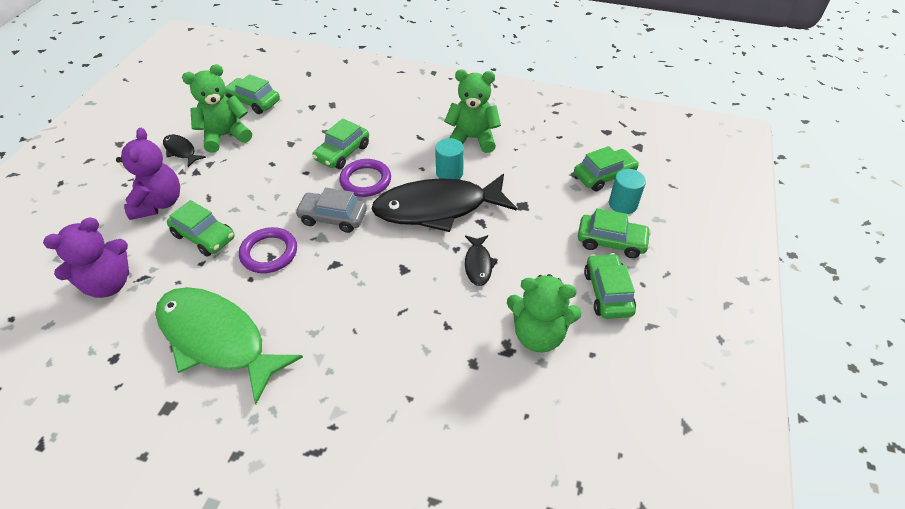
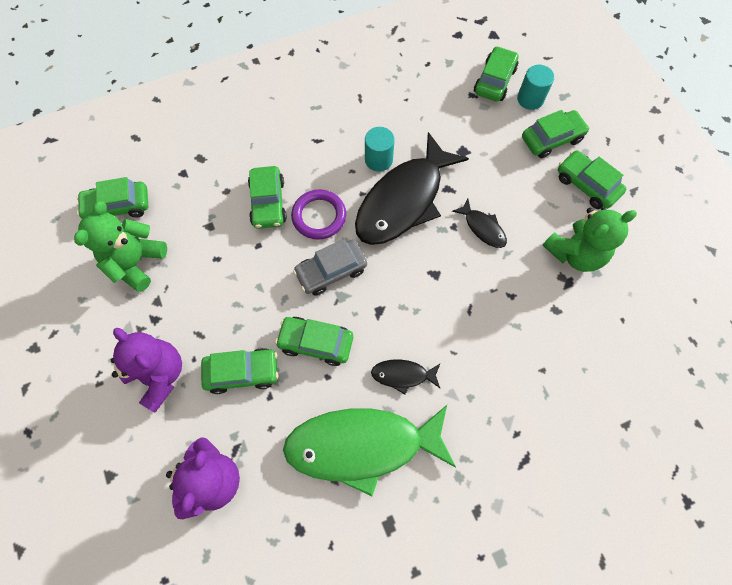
camera: 40 degrees left, 20 degrees up
black fish [163,135,206,167] -> black fish moved to [371,359,440,395]
purple ring [239,227,297,273] -> green car [275,317,353,366]
green teddy bear [444,70,501,153] -> none

